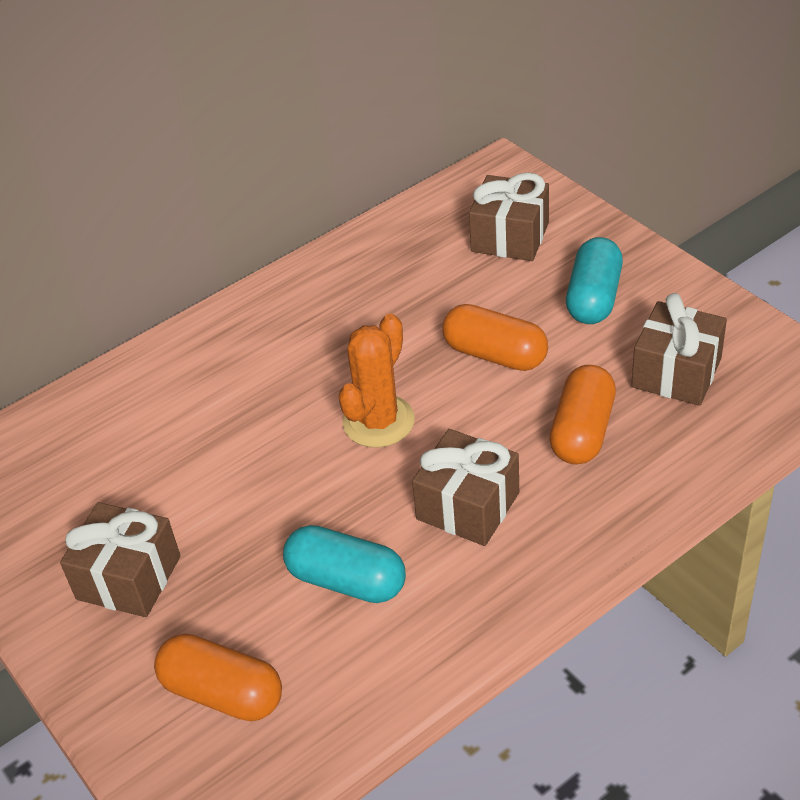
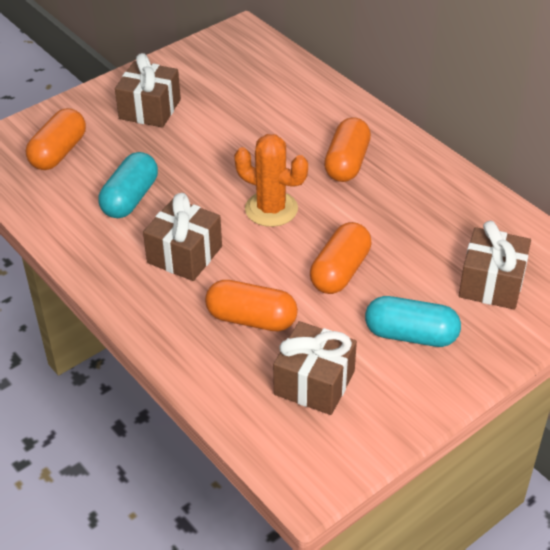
camera: 85 degrees right, 0 degrees up
none -> orange capsule [324,117,371,182]

